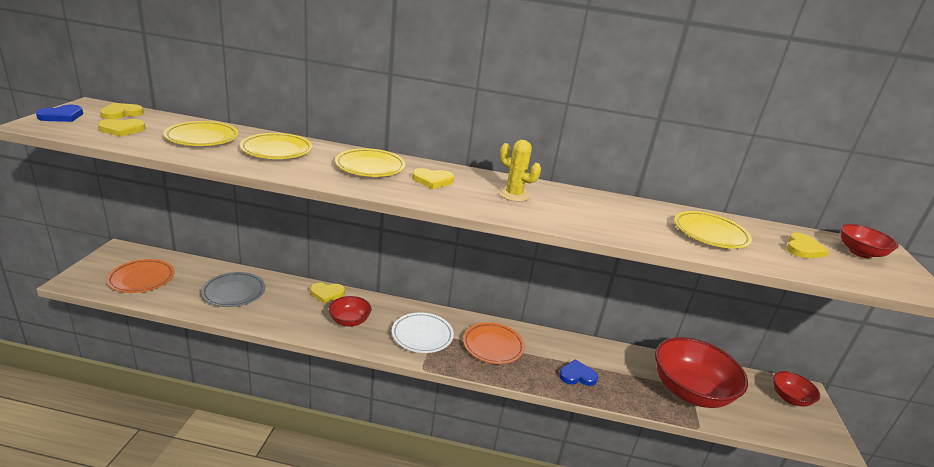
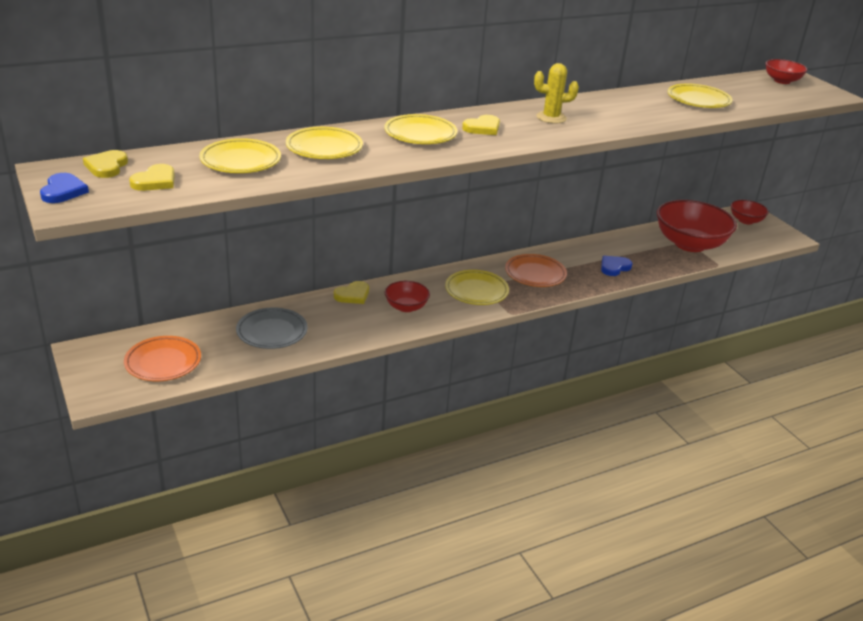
camera: 35 degrees left, 5 degrees up
white plate [392,313,454,353] -> yellow plate [445,270,509,305]
yellow heart [786,232,829,258] -> none

